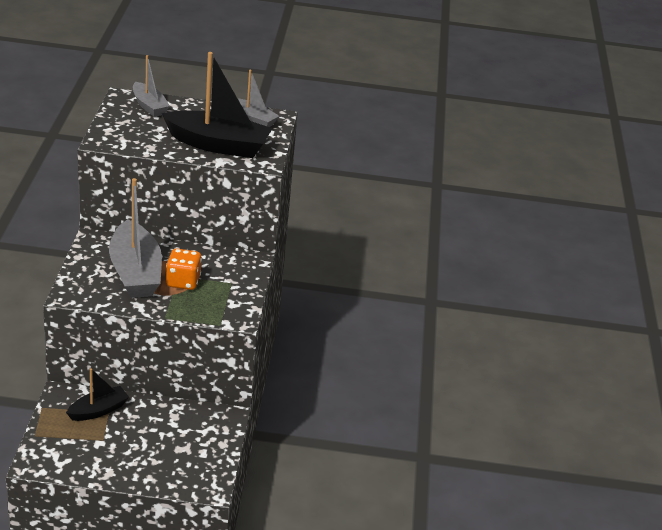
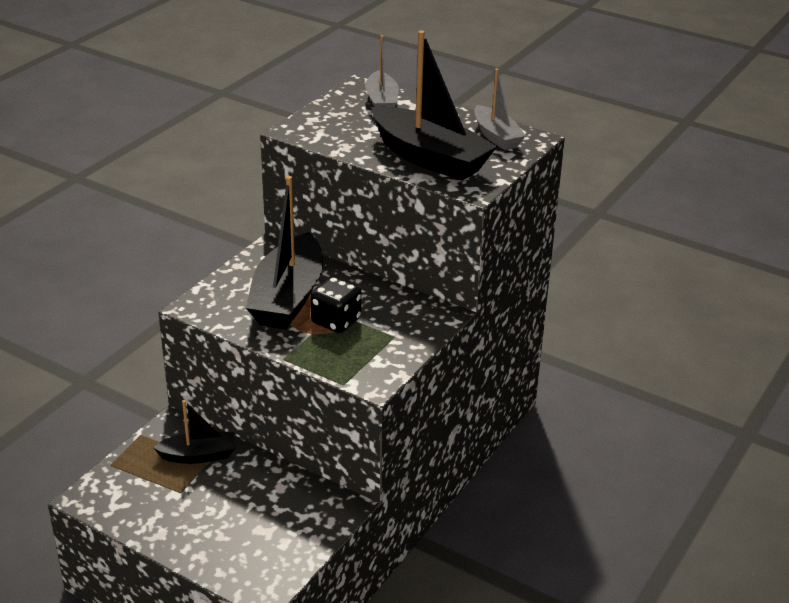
camera: 30 degrees right, 0 degrees up
grey boat [109,178,162,298] -> black boat [246,176,323,329]
orange dice [166,248,202,290] -> black dice [310,277,361,333]

